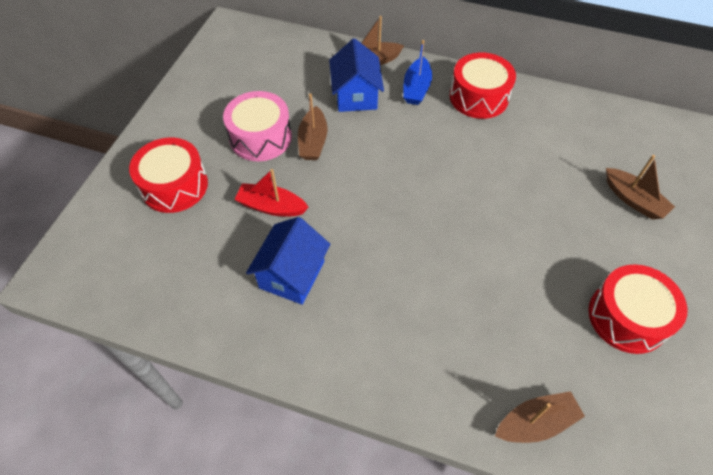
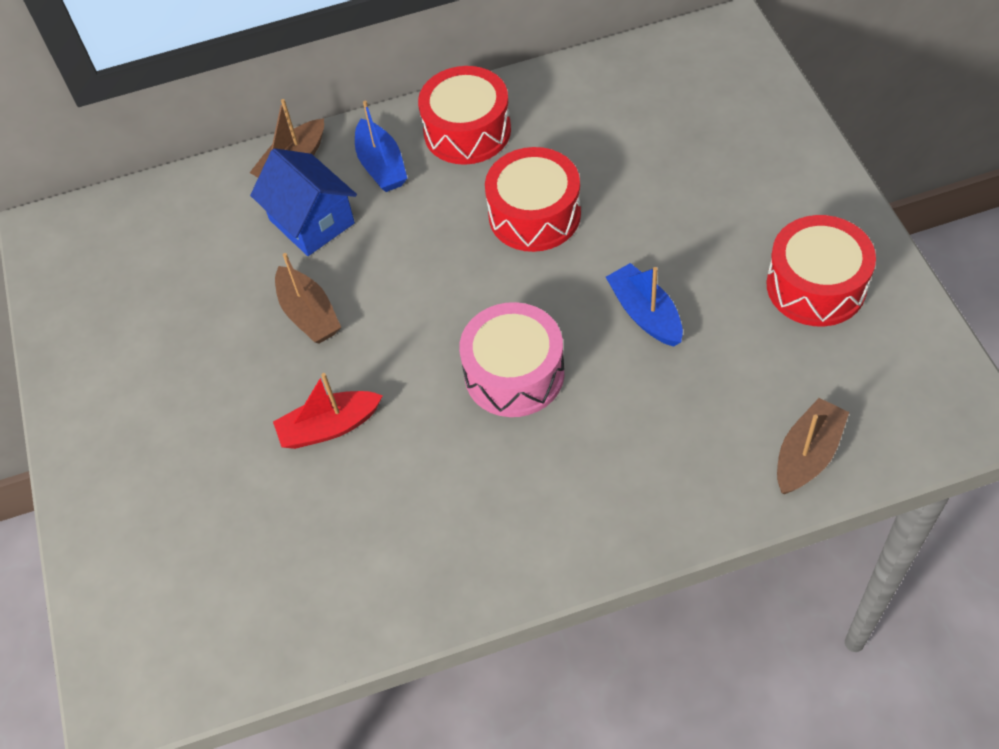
camera: 30 degrees left, 0 degrees up
red drum [129,138,208,213] -> red drum moved to [485,147,581,252]
pink drum [223,91,292,161] -> pink drum moved to [459,302,564,417]
blue house [246,217,330,305] -> none
brown boat [606,155,675,220] -> none
none -> blue boat [606,263,683,346]

